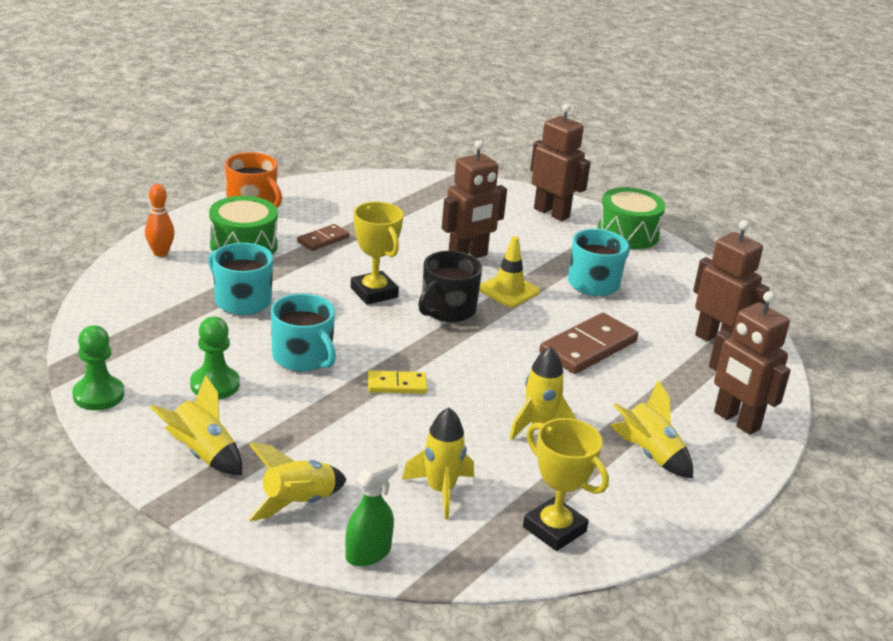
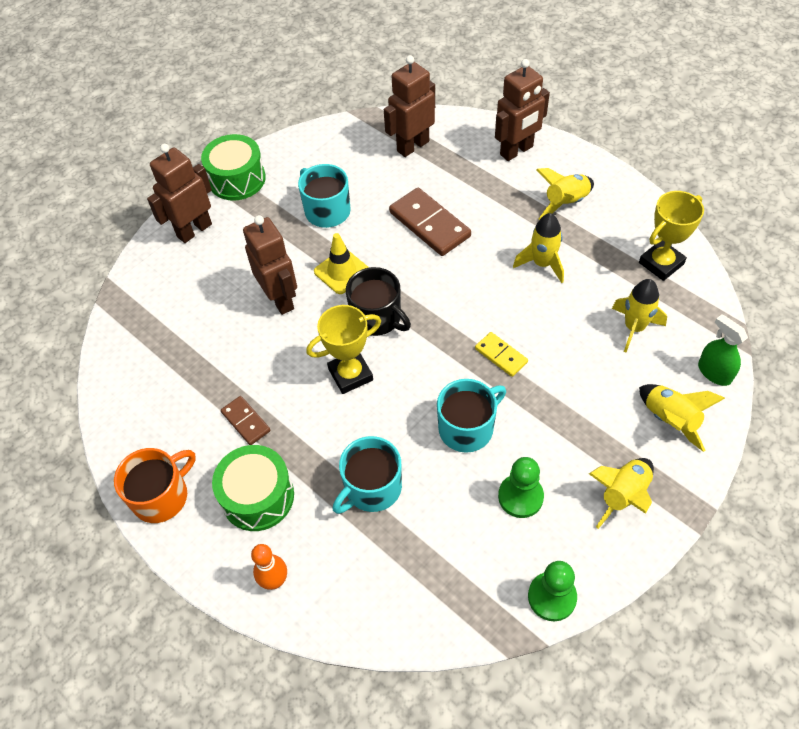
camera: 80 degrees left, 25 degrees up
yellow domino [368,371,427,394] -> yellow domino turned 45 degrees counterclockwise [475,332,528,377]

